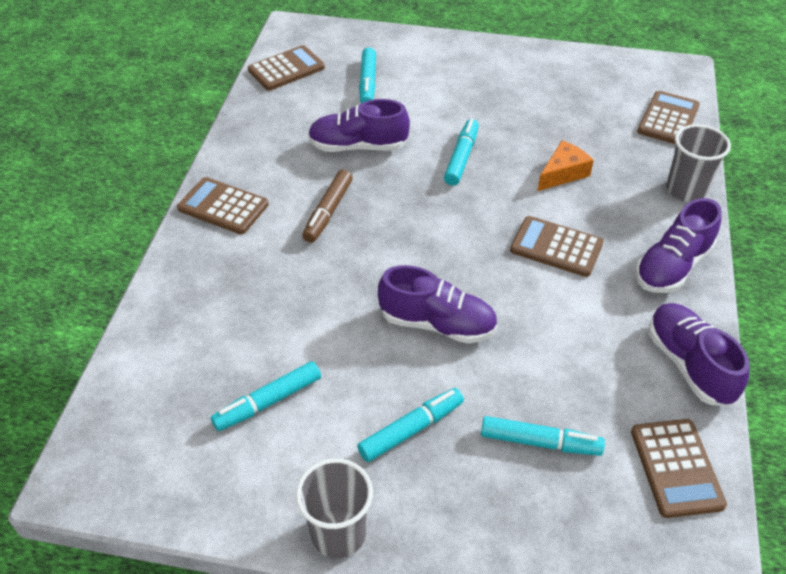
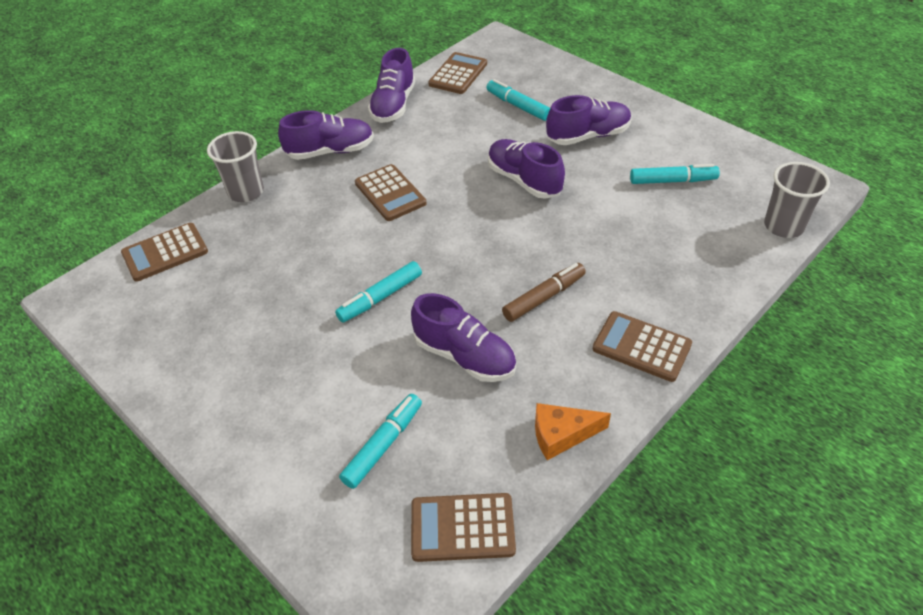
camera: 145 degrees left, 0 degrees up
brown calculator [177,177,269,234] -> brown calculator turned 150 degrees clockwise [593,311,692,382]
grey cup [296,458,373,558] -> grey cup moved to [764,162,830,238]
turquoise marker [357,388,464,462] -> purple shoe [546,95,631,145]
orange cheese [537,140,594,191] -> orange cheese moved to [535,403,611,460]

